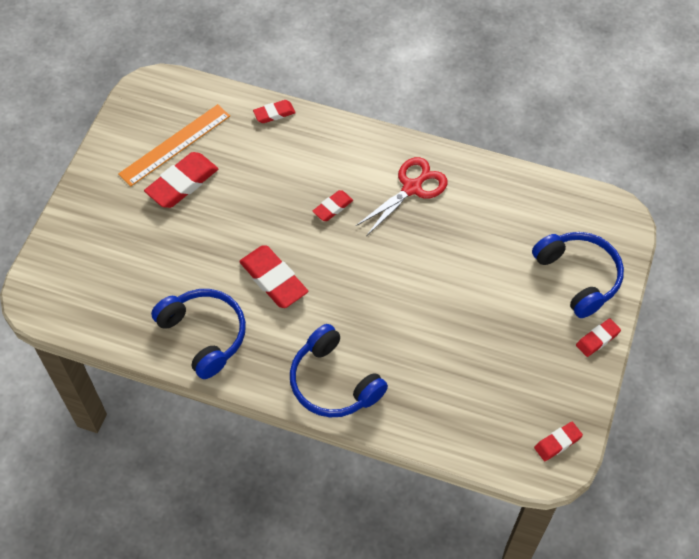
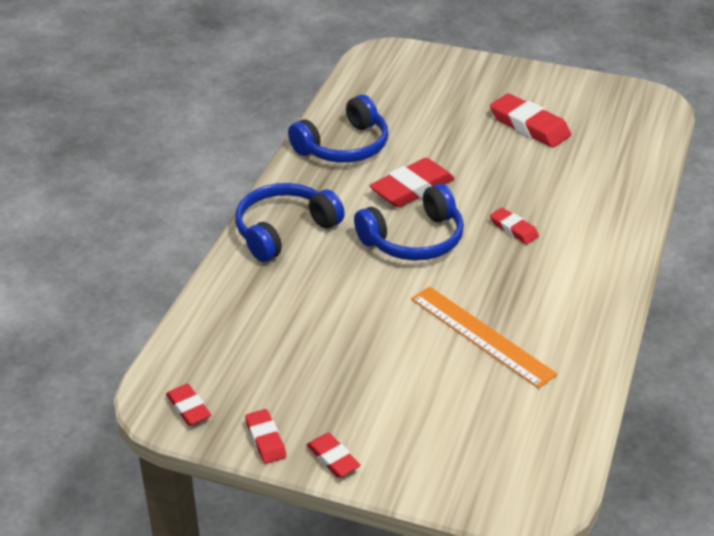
camera: 90 degrees right, 20 degrees down
orange ruler [118,104,230,187] -> orange ruler moved to [411,286,557,388]
red eraser [253,100,295,123] -> red eraser moved to [245,409,286,464]
red scissors [356,157,448,236] -> none
blue headphones [532,232,624,318] -> blue headphones moved to [354,184,464,261]

